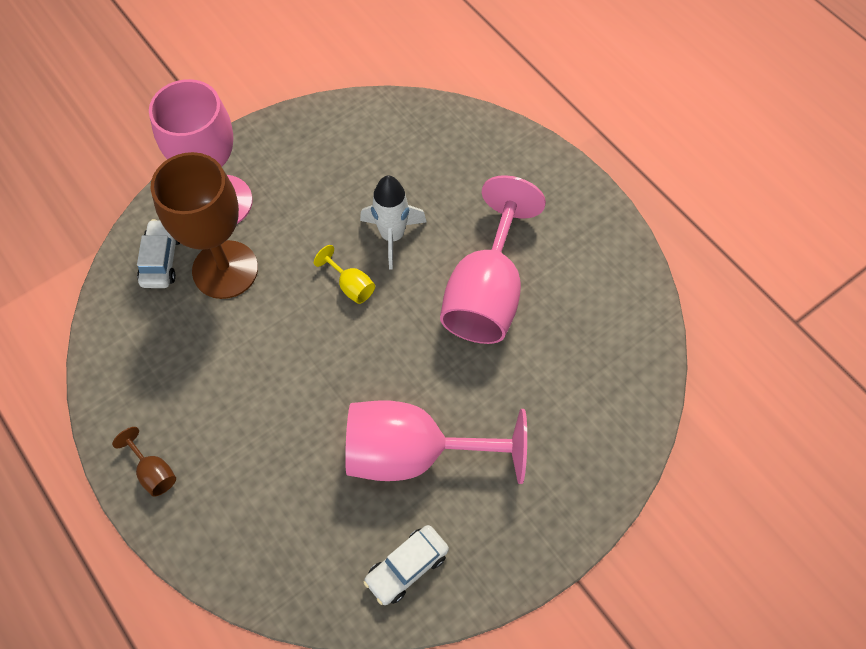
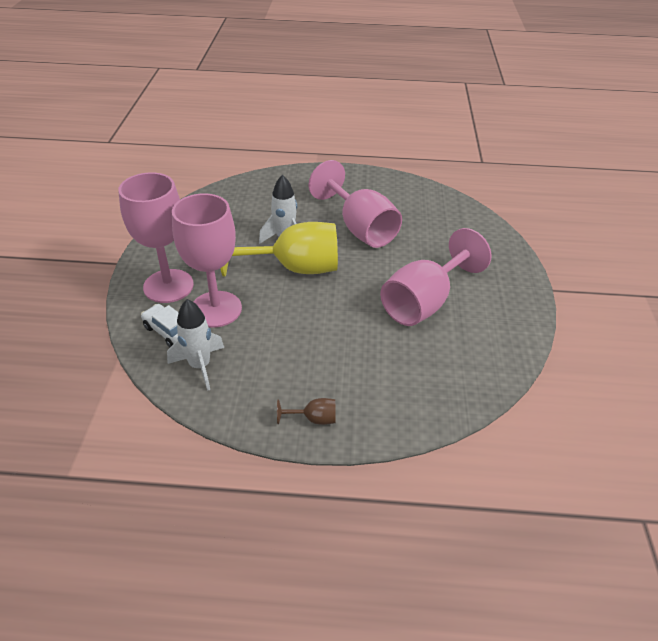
camera: 50 degrees left, 20 degrees down
brown goblet [150,152,258,299] -> pink goblet [172,194,242,328]
yellow goblet [314,245,375,304] -> yellow goblet [220,222,338,277], size x2.49
white car [363,525,449,605] -> none
none -> white rocket [167,299,224,391]

